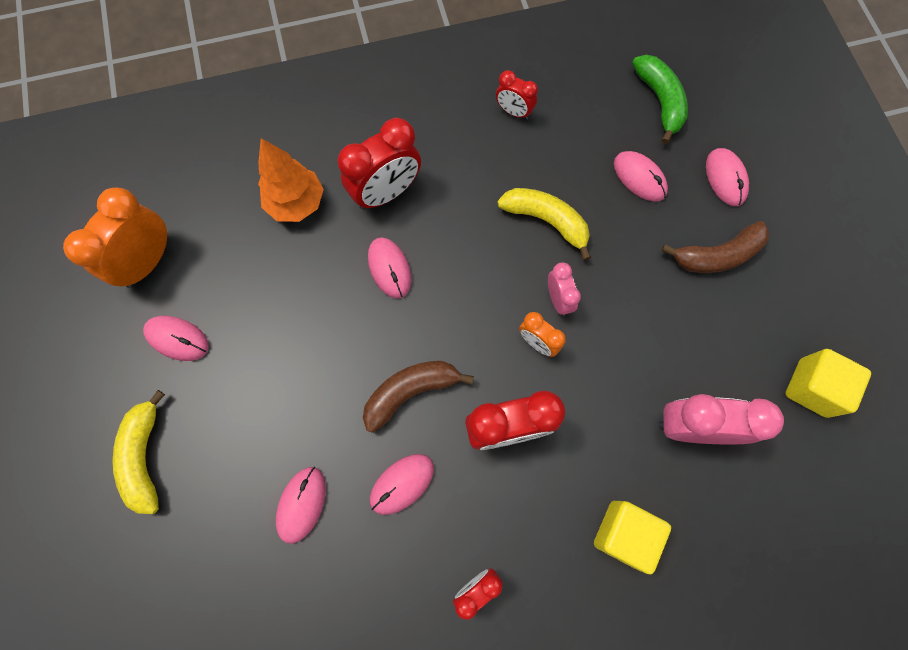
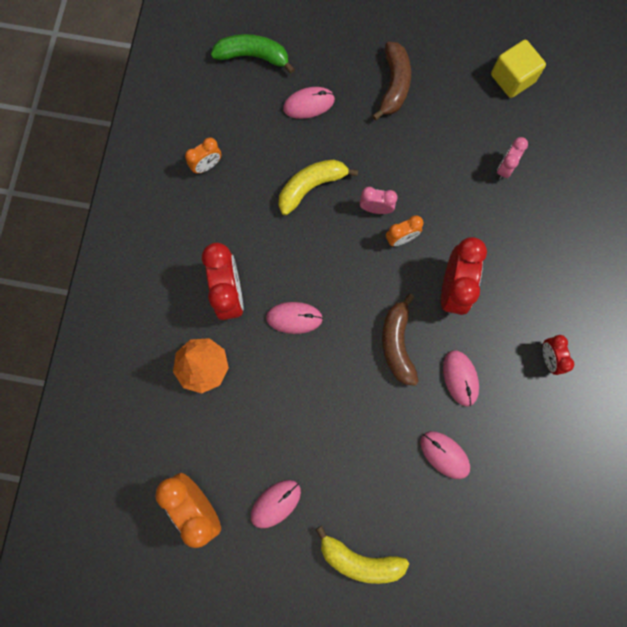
camera: 65 degrees left, 5 degrees up
red clock [496,70,538,119] -> orange clock [185,137,222,174]
yellow cube [594,501,671,574] -> none
pink clock [658,394,784,445] -> pink clock [497,137,528,179], size x0.55
pink mouse [706,148,749,206] -> none

